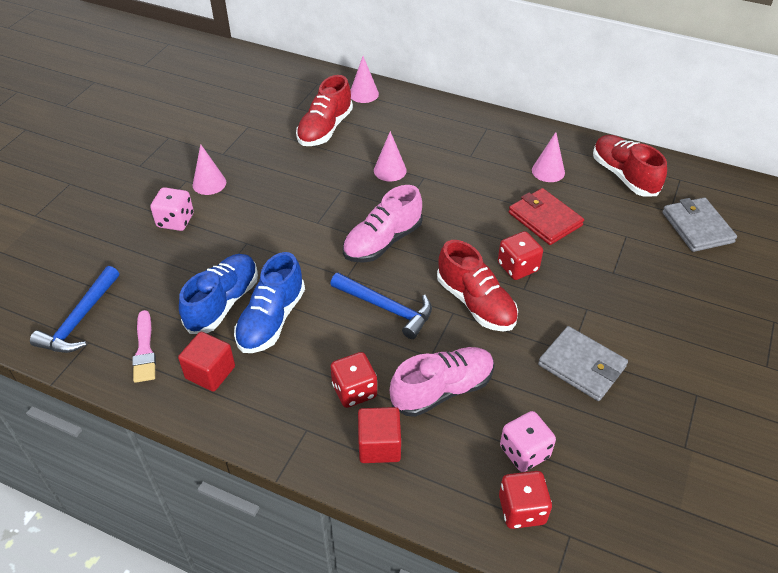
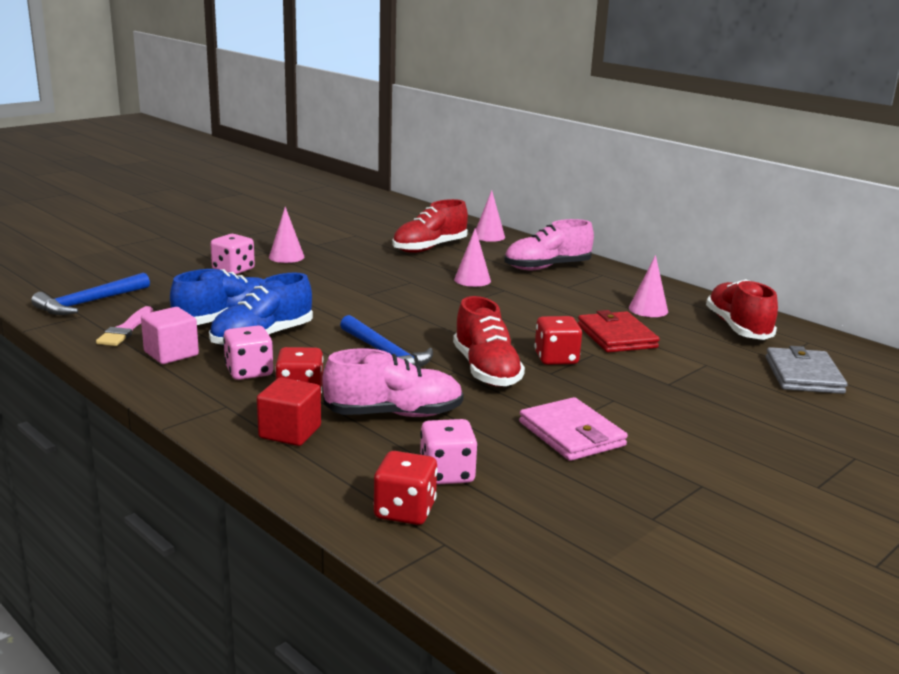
camera: 20 degrees right, 25 degrees down
red cube [178,332,235,392] -> pink cube [141,307,199,364]
pink shoe [343,185,423,263] -> pink shoe moved to [504,219,594,270]
grey wallet [538,326,628,401] -> pink wallet [519,397,628,461]
none -> pink dice [223,325,273,380]

